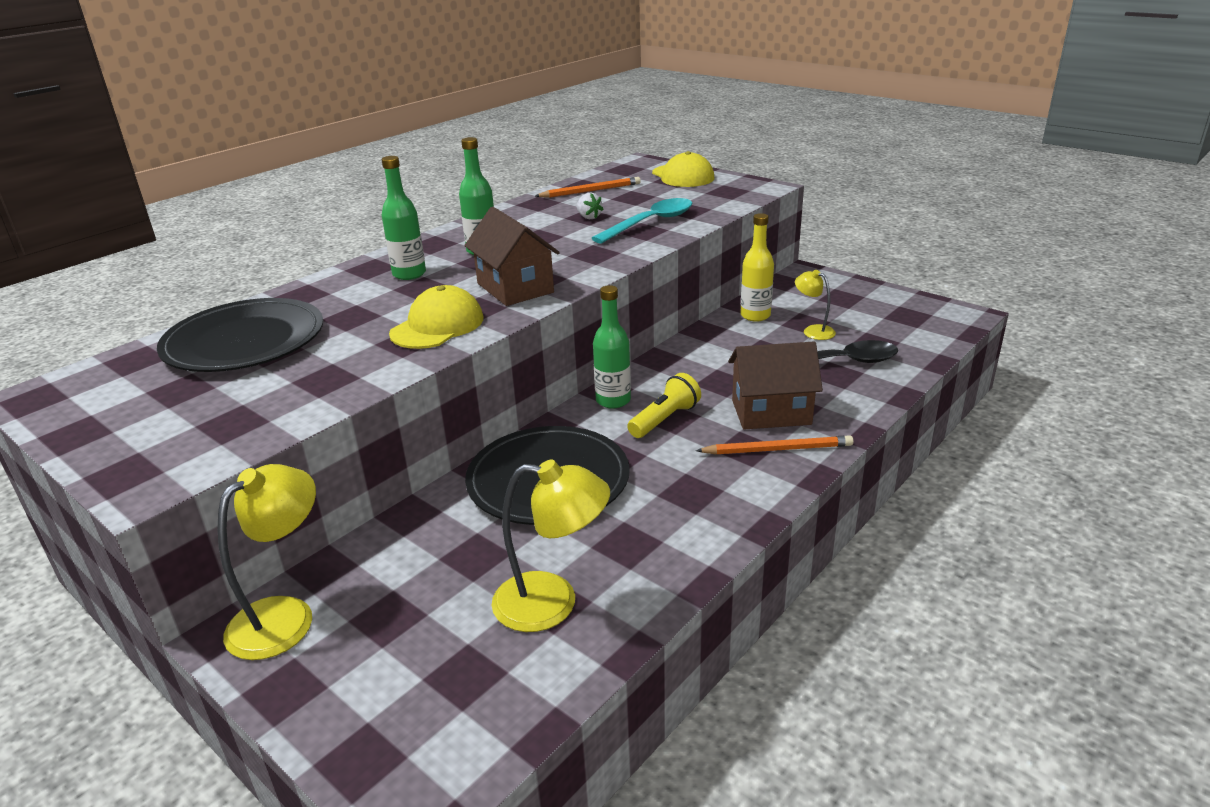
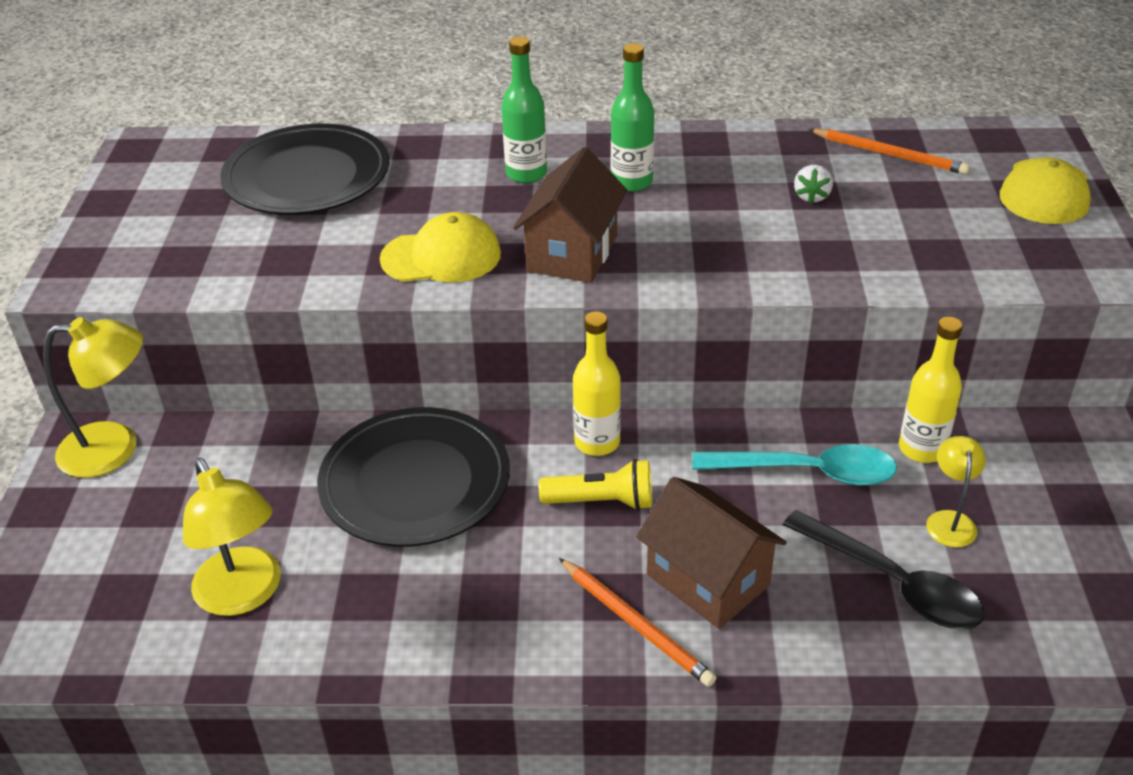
camera: 50 degrees right, 10 degrees up
turquoise spoon [591,198,692,244] -> turquoise spoon moved to [692,444,897,486]
green bottle [593,285,631,409] -> yellow bottle [573,311,621,456]

